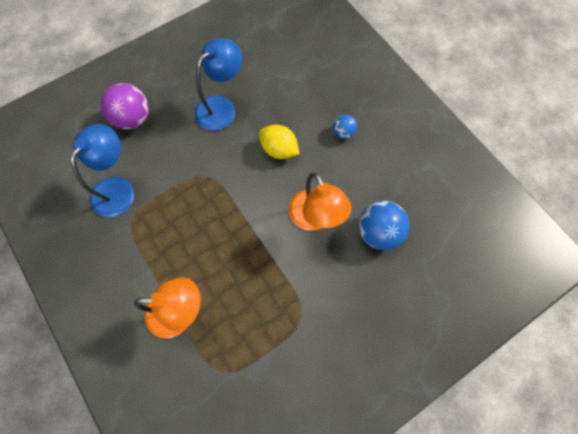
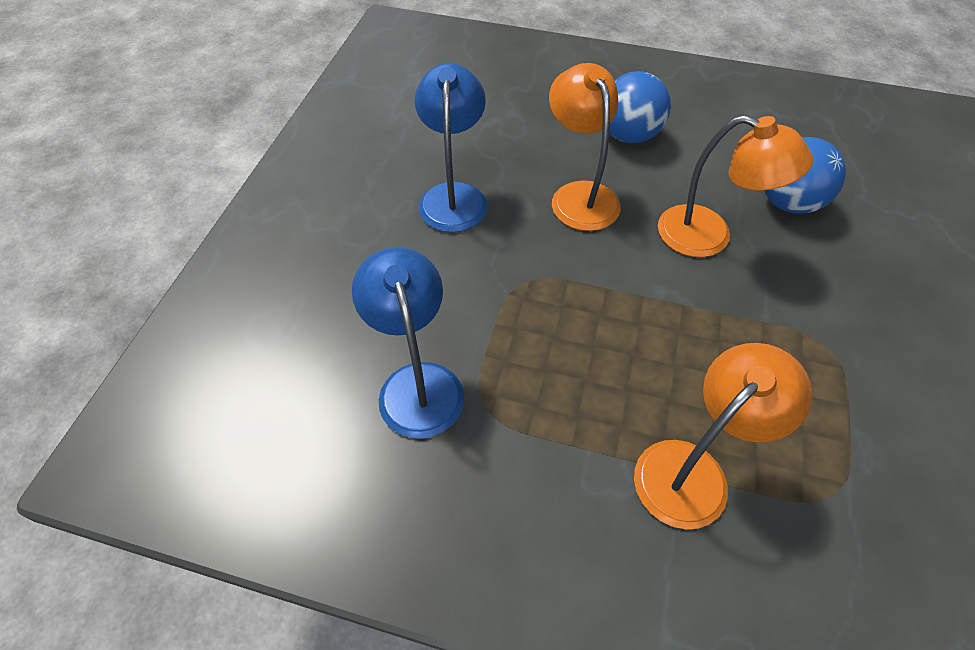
camera: 40 degrees left, 15 degrees down
purple ball [101,83,149,129] -> none
yellow lemon [259,125,299,159] -> orange lamp [549,63,621,231]
blue ball [333,114,357,139] -> blue ball [609,71,671,143], size x1.84

